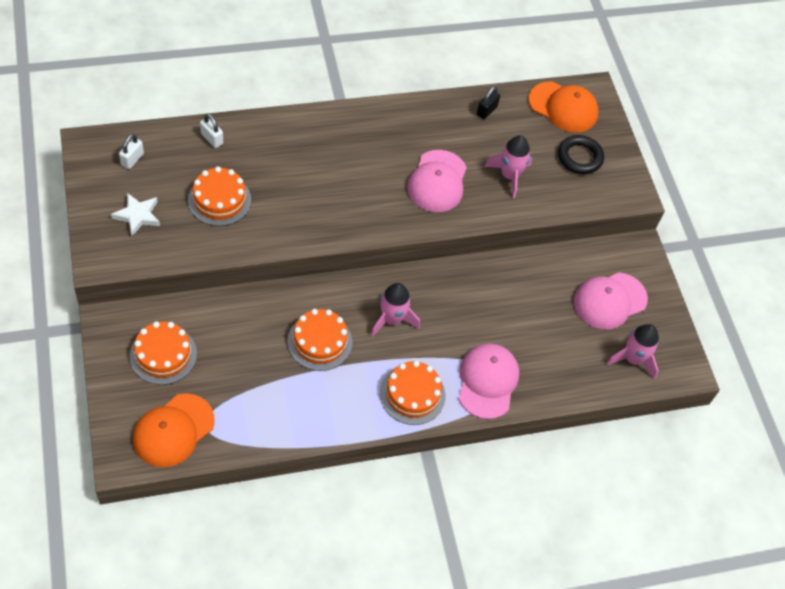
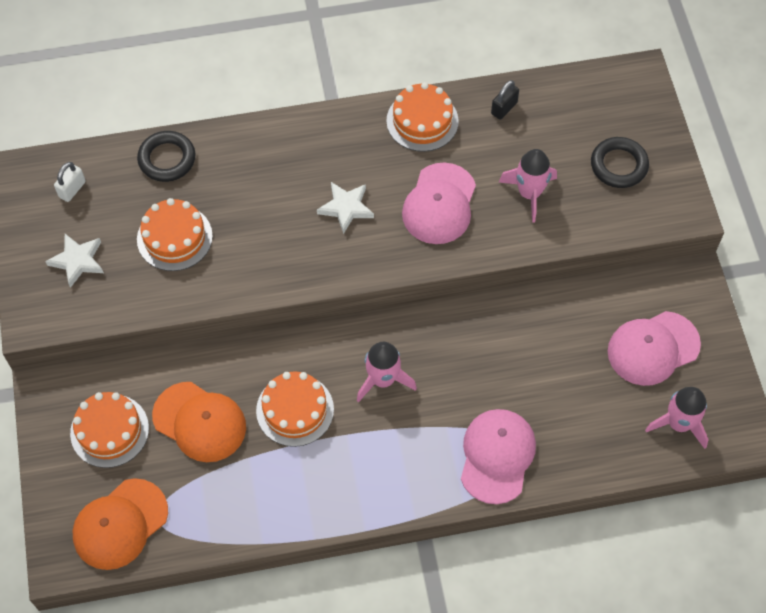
camera: 10 degrees right, 5 degrees up
white padlock [200,114,223,148] -> black ring [137,131,196,182]
orange cake [380,361,445,425] -> orange cake moved to [386,82,459,152]
orange cap [528,82,599,132] -> orange cap moved to [152,382,246,462]
none -> white star [317,182,374,234]

